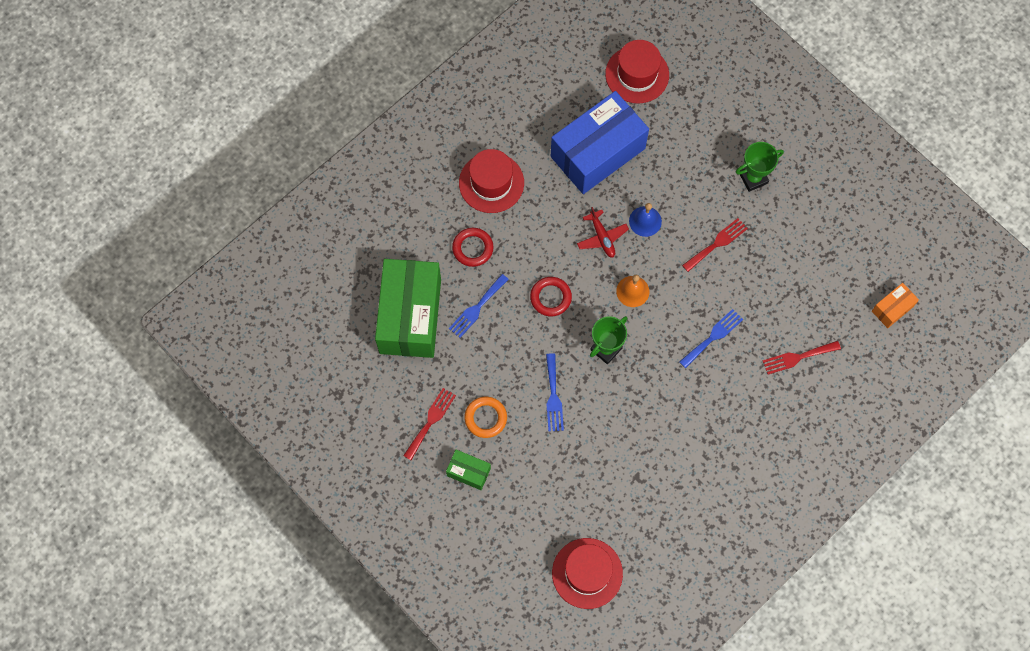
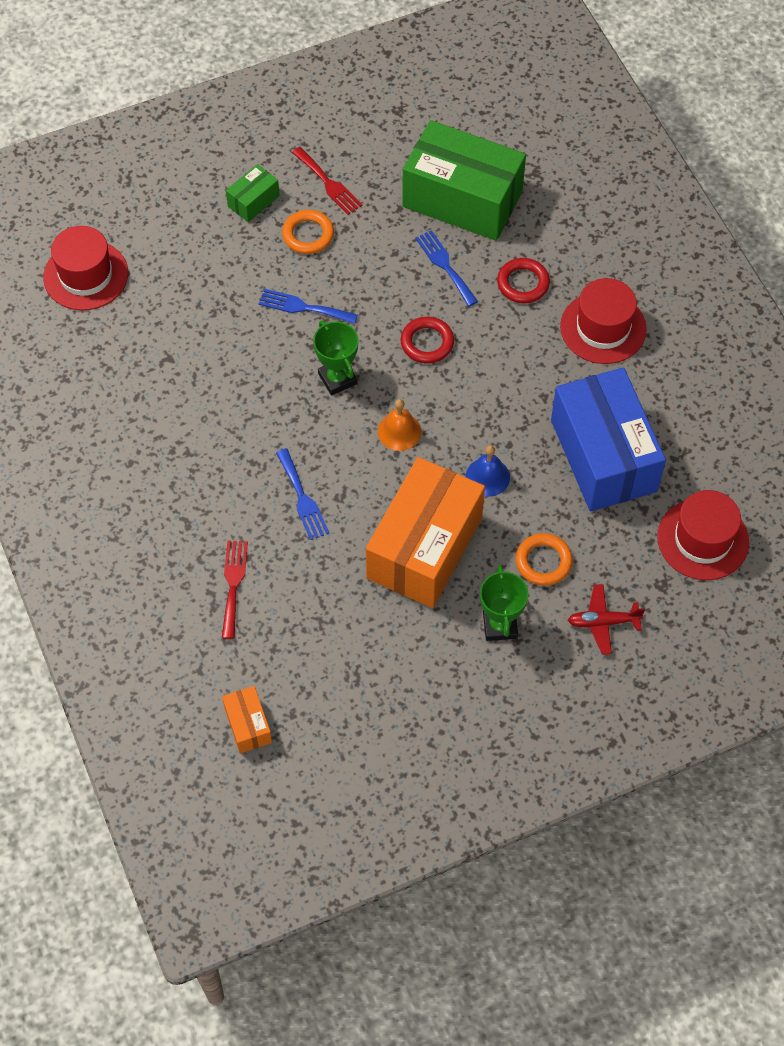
camera: 110 degrees right, 10 degrees down
red plane [577,207,629,258] -> red plane moved to [568,584,645,655]
red fork [682,218,748,272] -> orange box [366,457,485,608]
none -> orange ring [516,533,573,586]

